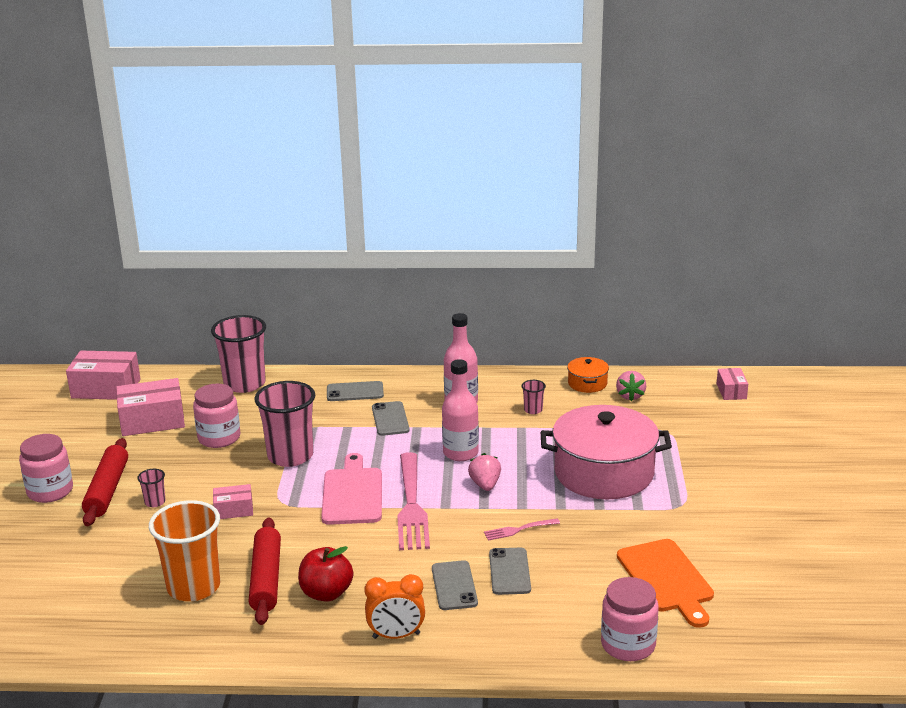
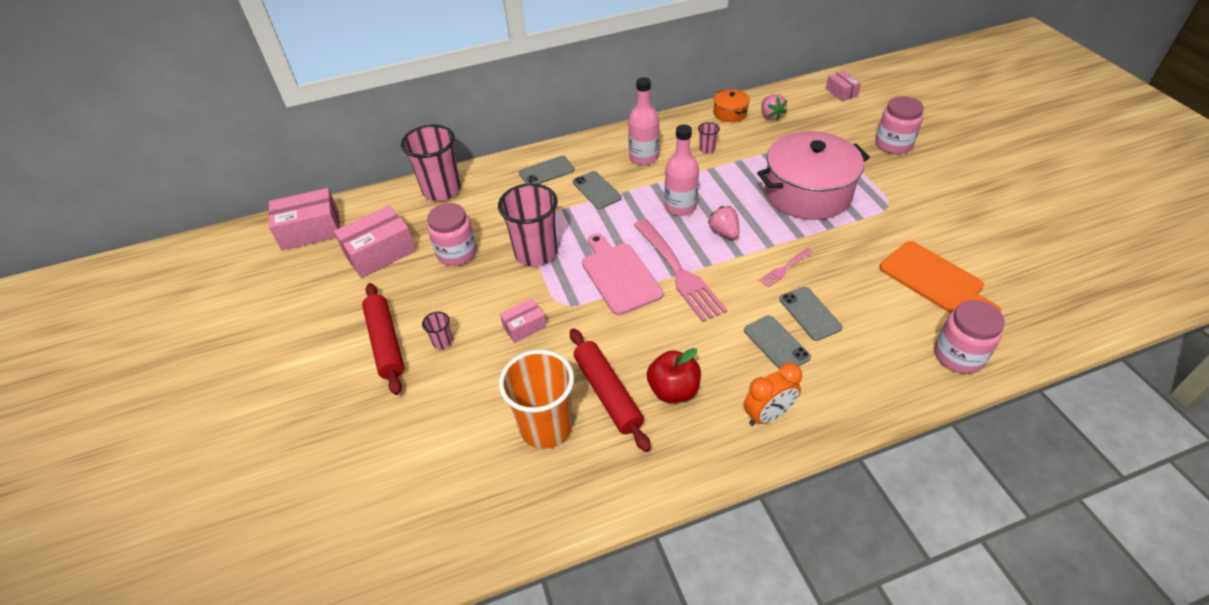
camera: 20 degrees left, 20 degrees up
pink jar [19,434,73,503] -> pink jar moved to [876,96,924,154]

